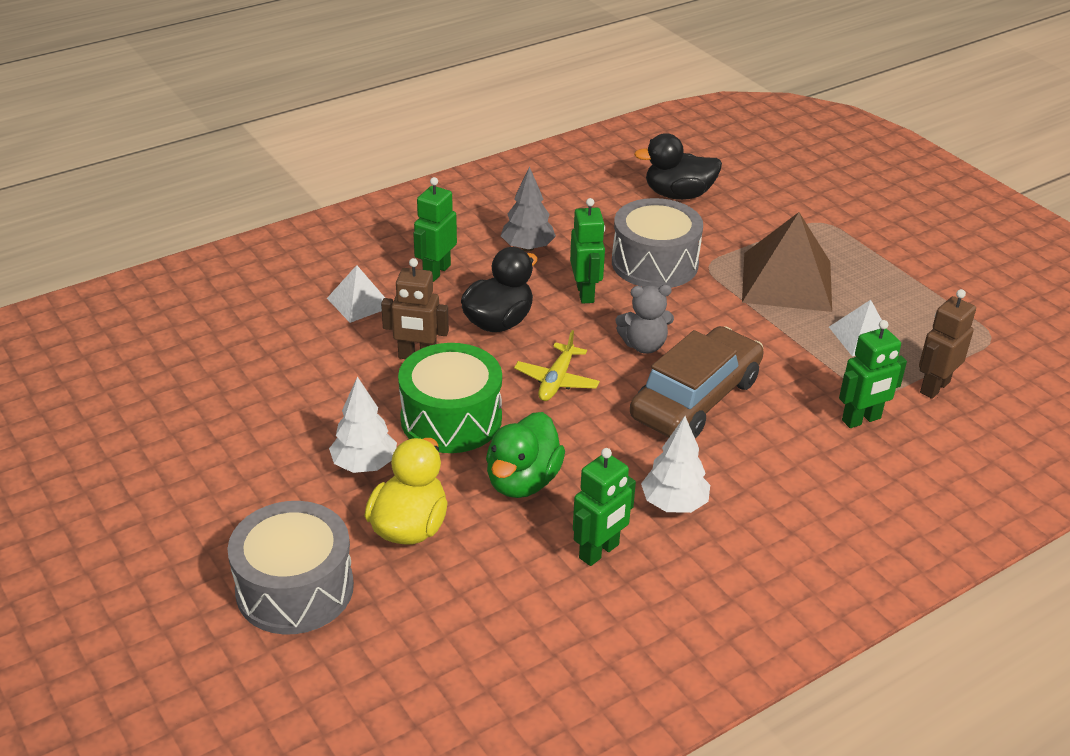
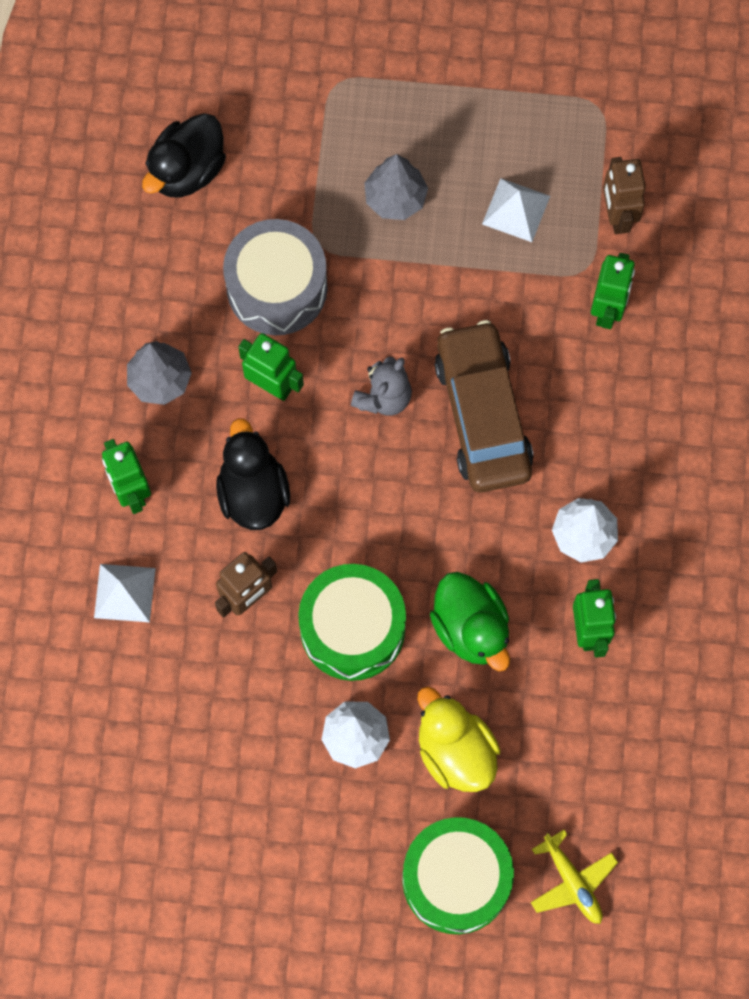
camera: 50 degrees left, 35 degrees up
grey drum [227,501,354,635] -> green drum [402,817,514,934]
yellow plane [514,330,600,401] -> yellow plane moved to [530,830,618,924]
brown pyramid [742,212,832,312] -> grey tree [364,154,428,220]

